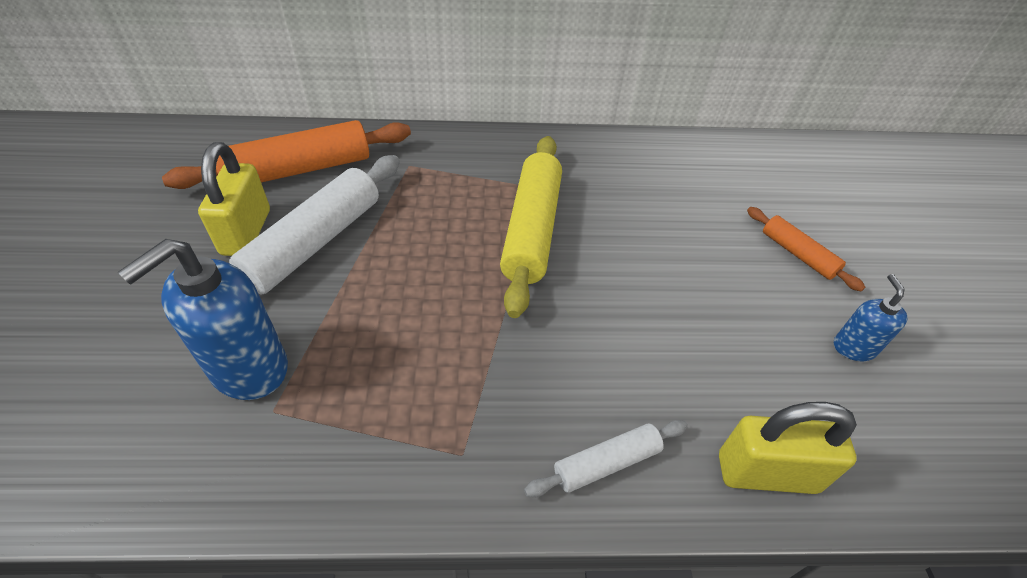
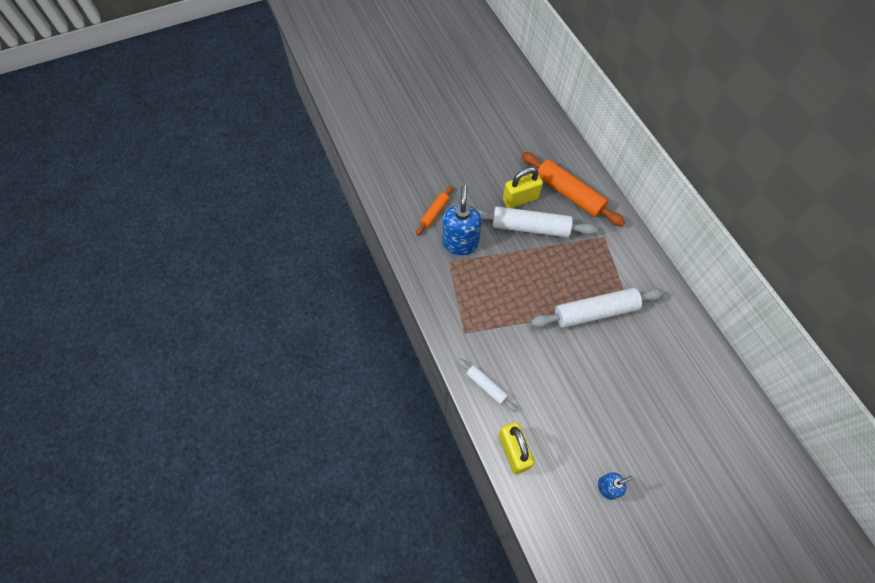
camera: 70 degrees right, 15 degrees up
blue soap dispenser [118,239,288,400] -> blue soap dispenser turned 75 degrees clockwise [442,185,482,255]
yellow rolling pin [500,136,562,318] -> white rolling pin [531,288,664,328]
orange rolling pin [747,207,865,292] -> orange rolling pin moved to [416,186,453,235]

